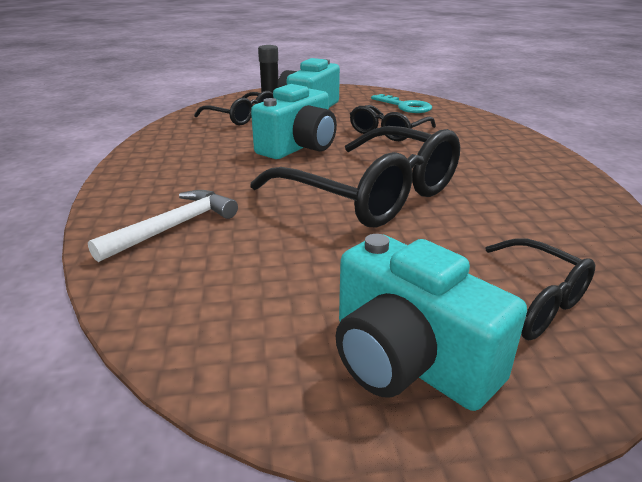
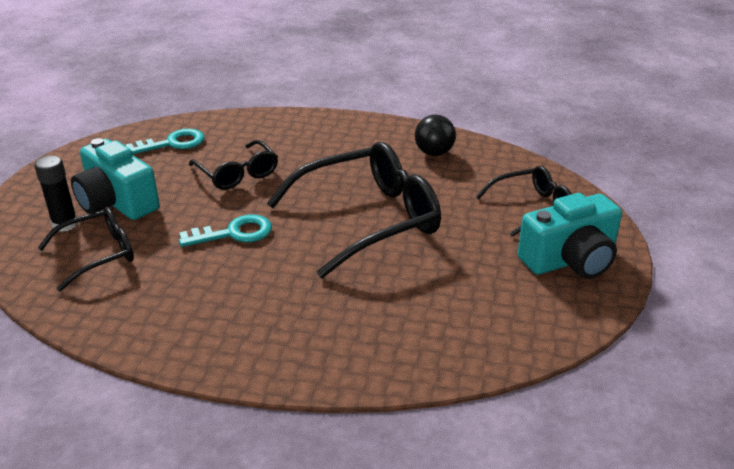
camera: 70 degrees left, 5 degrees up
white hammer [88,190,238,262] -> none
turquoise camera [251,84,337,159] -> turquoise key [179,215,272,247]
none -> black ball [415,115,456,156]

